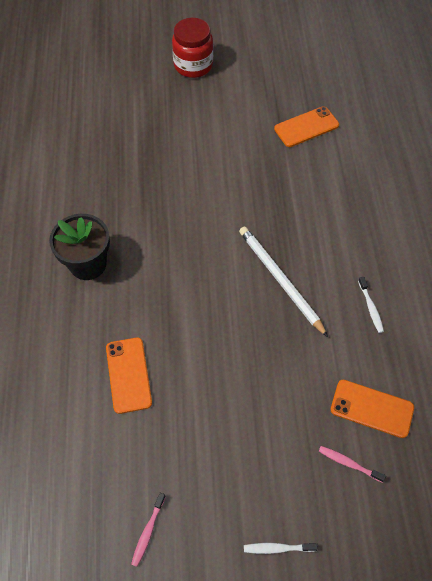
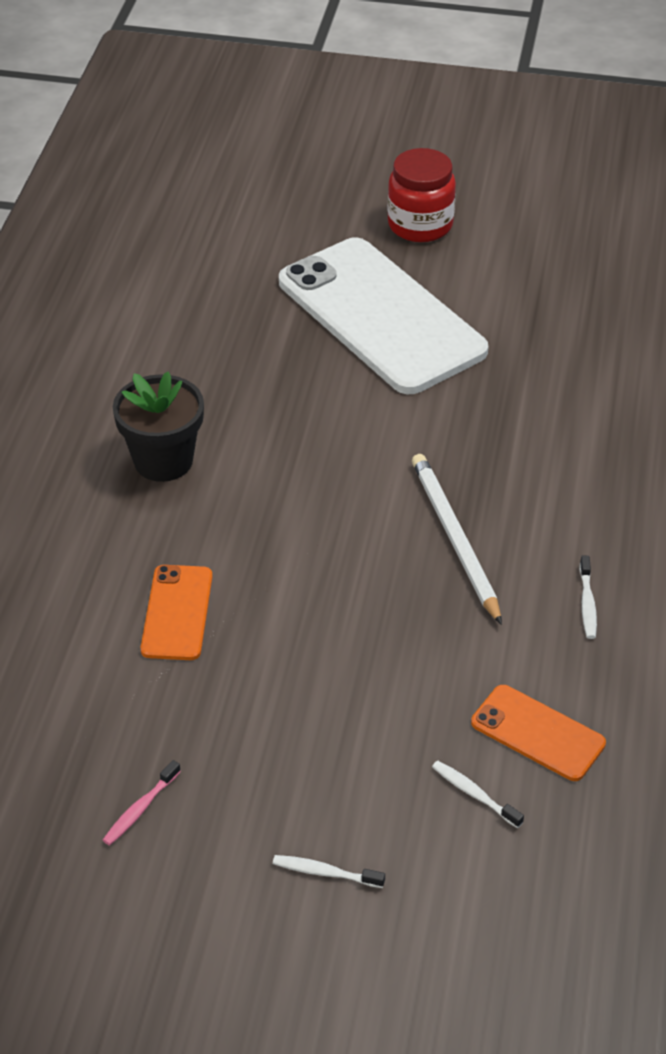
camera: 15 degrees right, 15 degrees down
orange phone [274,106,339,147] -> none
pink toothbrush [319,446,386,483] -> white toothbrush [432,761,524,828]
none -> white phone [279,238,489,394]

